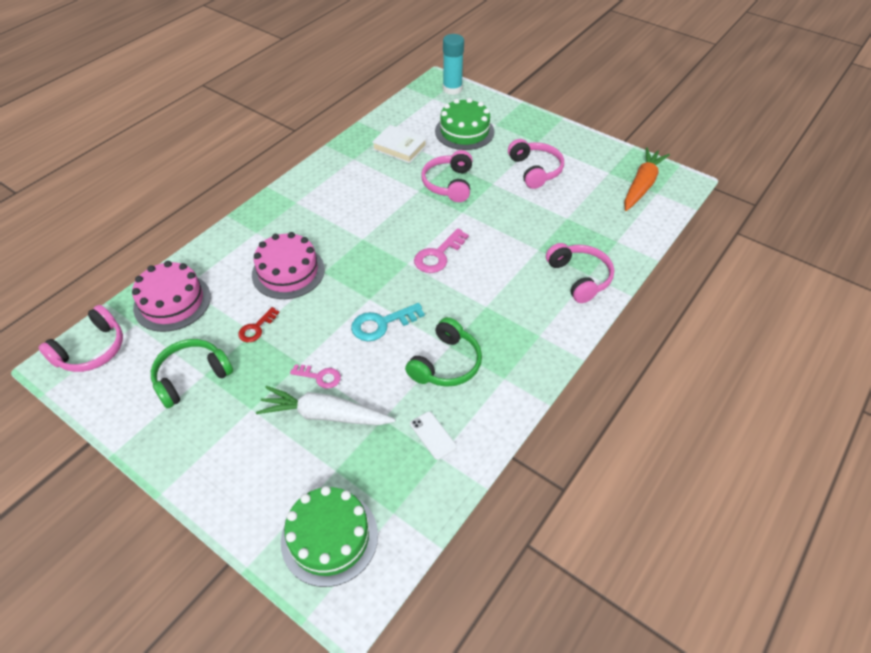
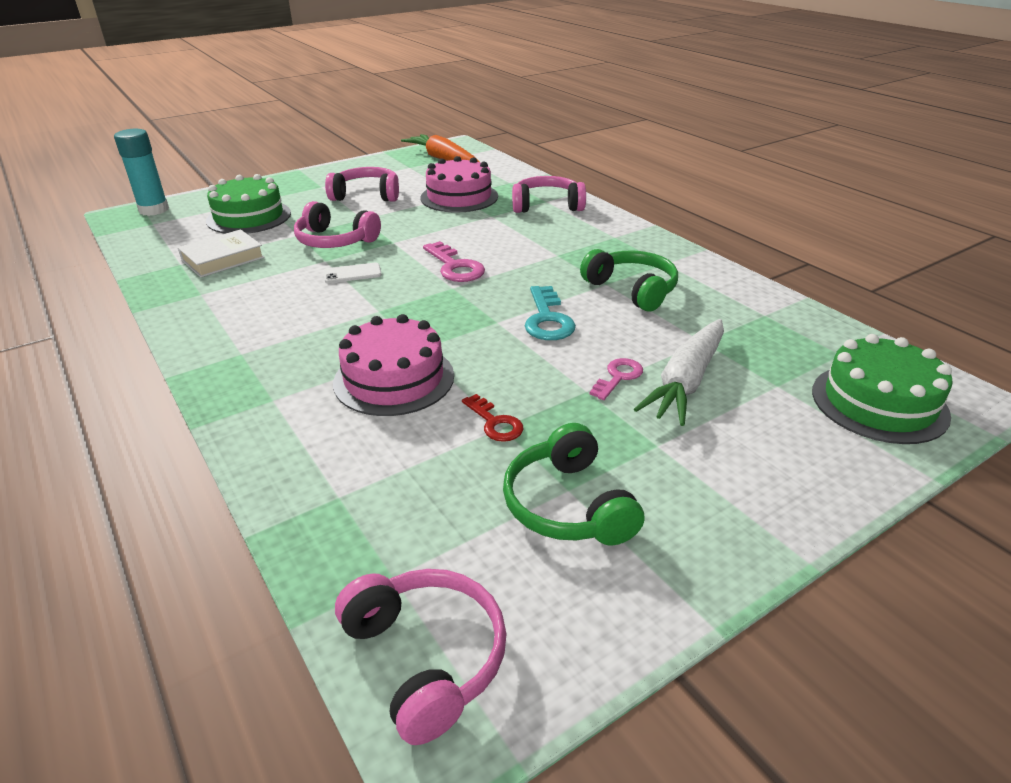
camera: 70 degrees left, 15 degrees down
pink cake [132,261,211,332] -> pink cake moved to [421,156,498,213]
white phone [410,411,457,460] -> white phone moved to [324,263,382,283]

